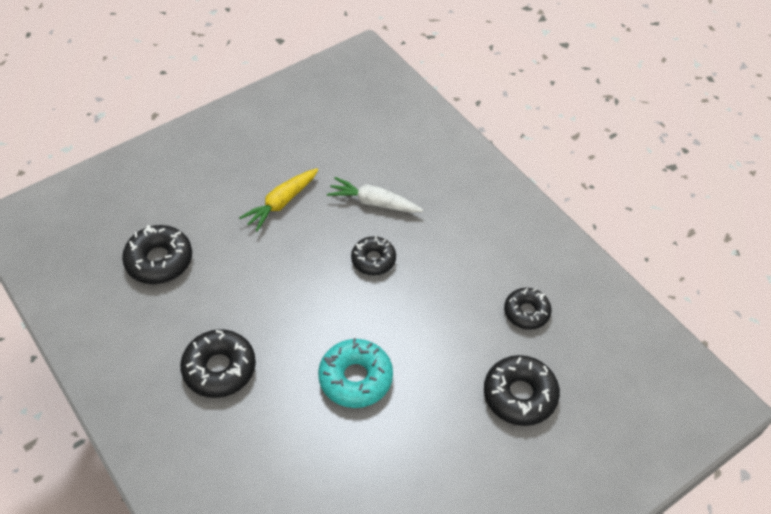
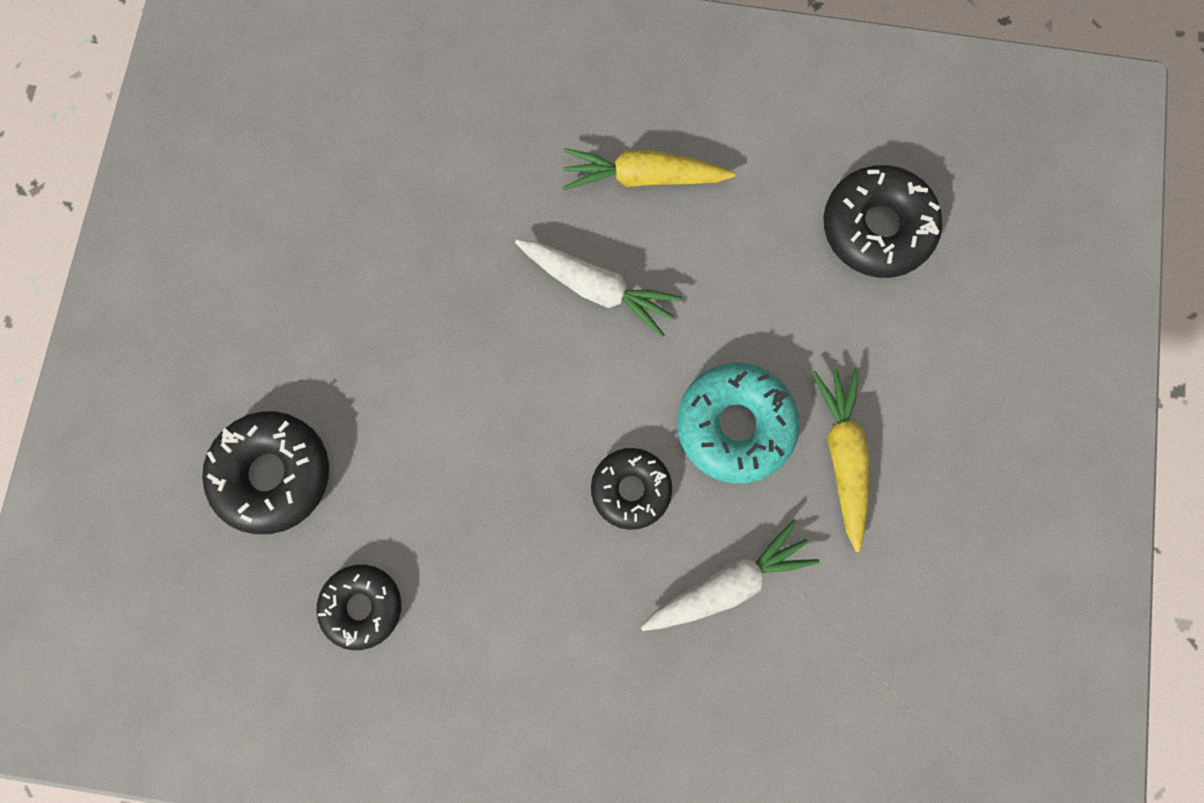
camera: 135 degrees right, 25 degrees up
black donut [180,329,256,398] -> yellow carrot [563,148,736,190]
turquoise donut [318,338,393,408] -> turquoise donut moved to [677,363,800,484]
none -> white carrot [515,239,682,337]

